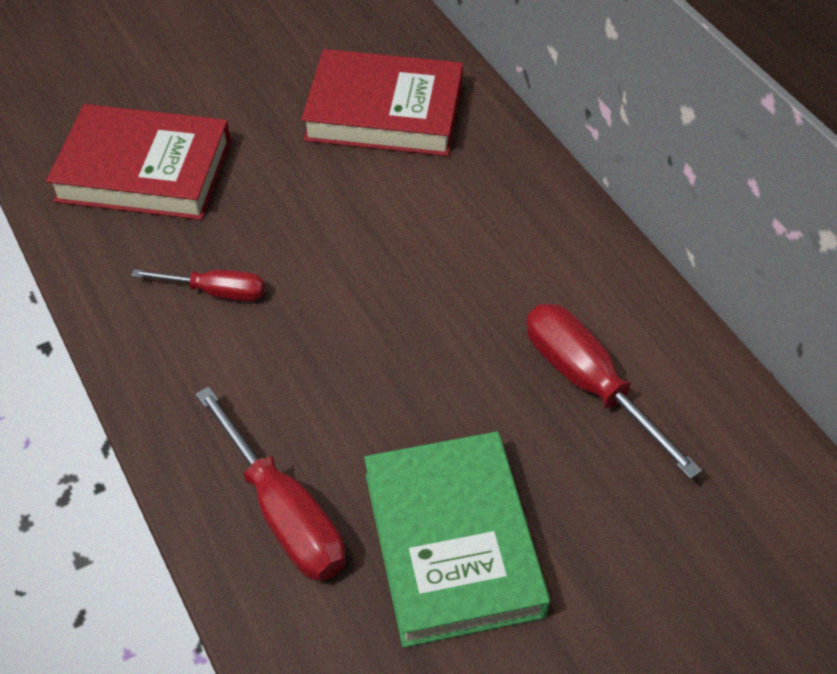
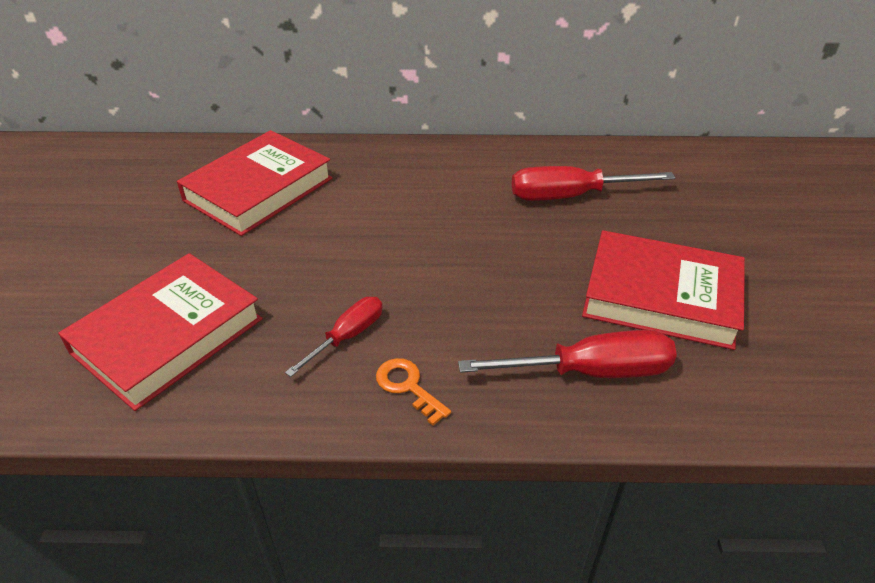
camera: 60 degrees left, 10 degrees down
green book [364,431,550,648] -> red book [582,230,745,350]
none -> orange key [376,358,451,426]

